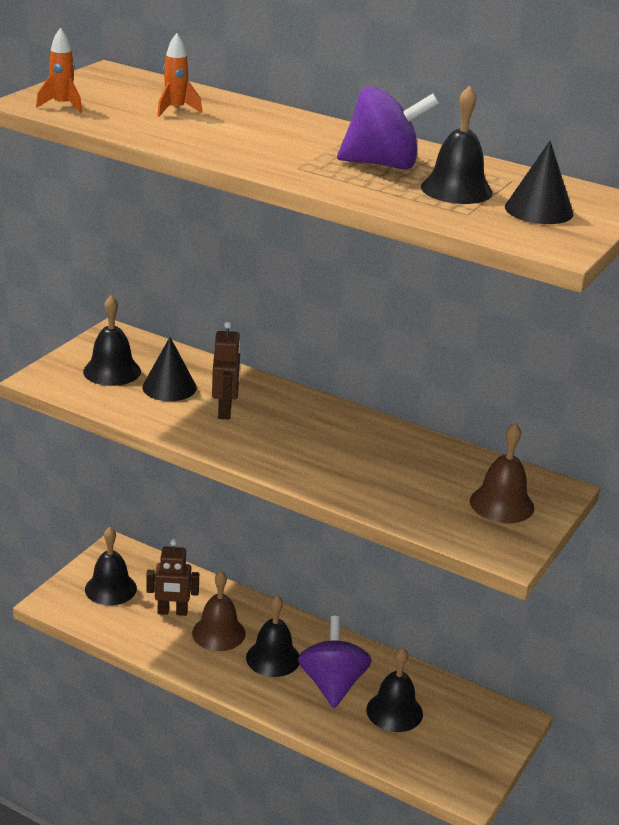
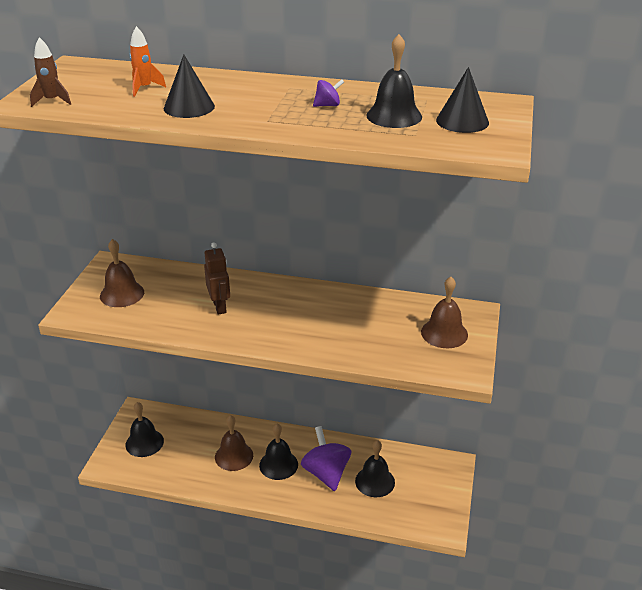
camera: 15 degrees left, 5 degrees up
orange rocket [36,28,82,113] -> brown rocket [30,37,71,107]
black bell [83,295,141,386] -> brown bell [100,239,144,307]
black cone [142,337,197,401] -> black cone moved to [164,55,215,118]
brown robot [146,540,199,616] -> none
purple spinning top [337,86,439,169] -> purple spinning top [313,79,344,107], size x0.44

